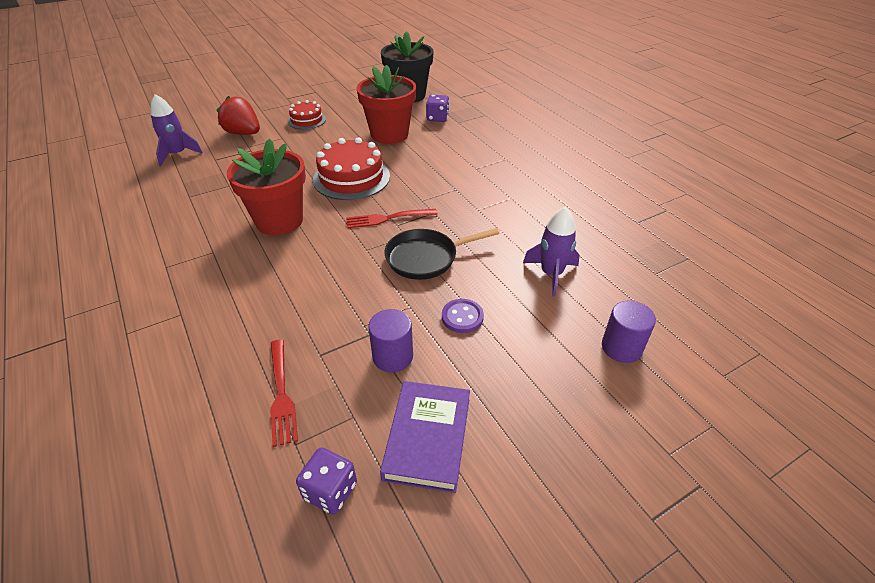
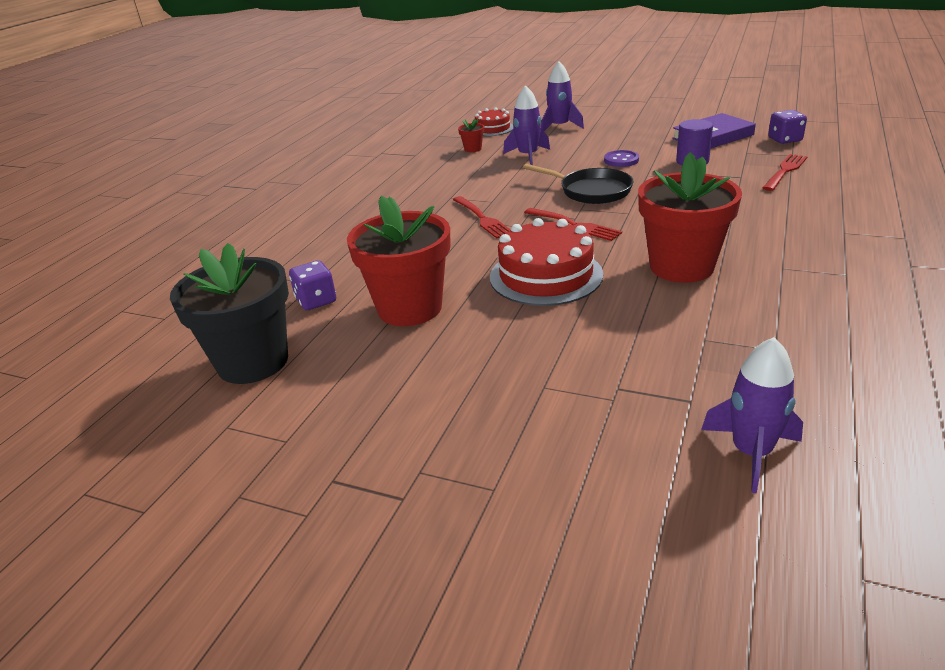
camera: 125 degrees left, 10 degrees down
red strawberry [217,96,260,135] -> none
red cake [288,100,326,130] -> red cake moved to [475,108,514,136]
purple cylinder [602,301,656,363] -> purple rocket [541,61,584,131]
none -> red fork [453,196,511,238]
none -> red flower pot [458,119,484,152]

